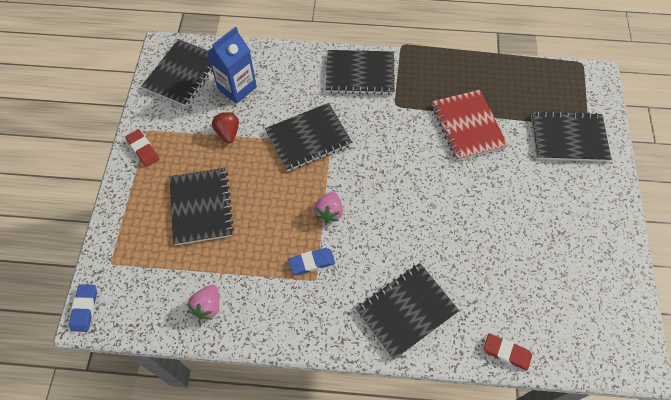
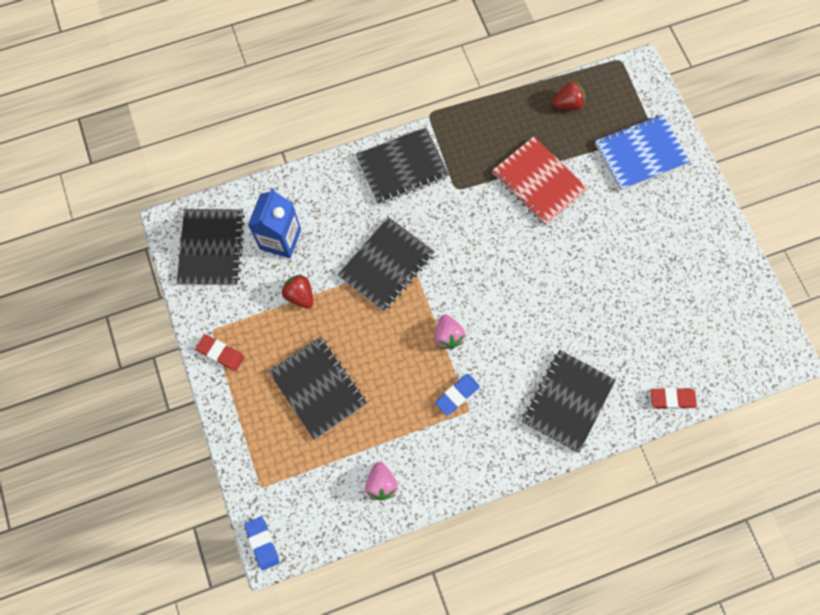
camera: 25 degrees left, 10 degrees up
black notebook [531,111,612,162] -> blue notebook [595,115,690,191]
none -> red strawberry [552,81,585,110]

